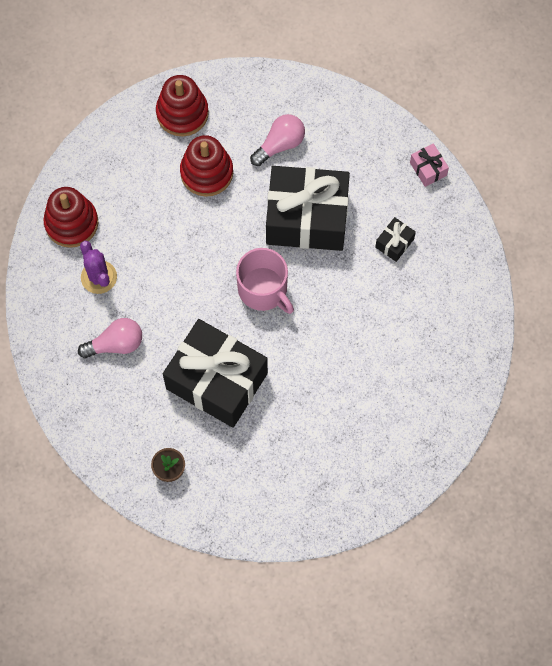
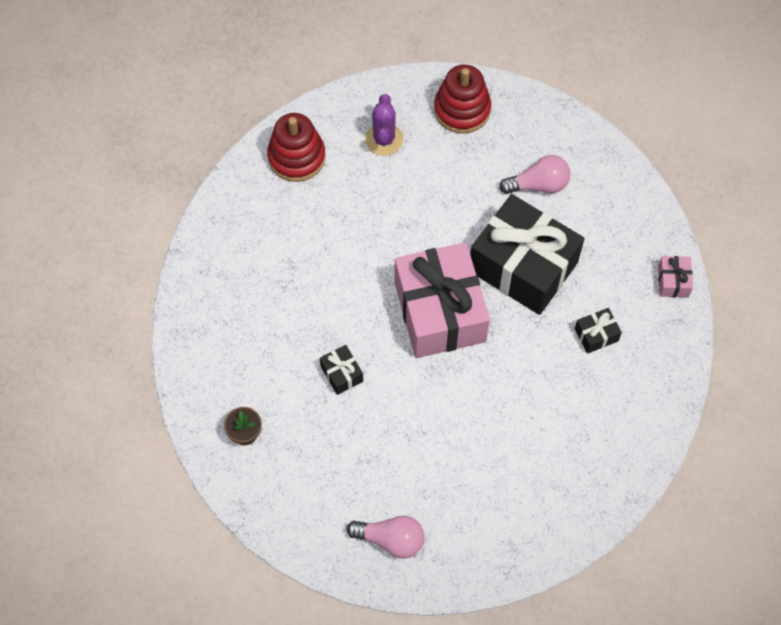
camera: 30 degrees right, 5 degrees down
pink light bulb [78,318,142,358] -> pink light bulb moved to [347,516,424,559]
purple cactus [80,241,117,294] -> purple cactus moved to [365,94,403,156]
black gift [163,319,268,428] -> black gift [320,345,363,395], size x0.40
red stacking toy [180,135,233,197] -> none
pink mug [236,248,294,314] -> pink gift [395,242,490,358]

